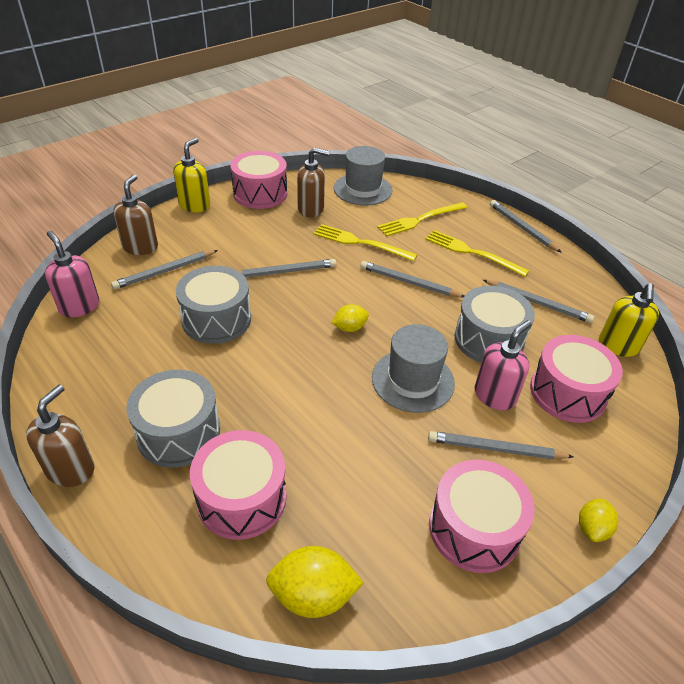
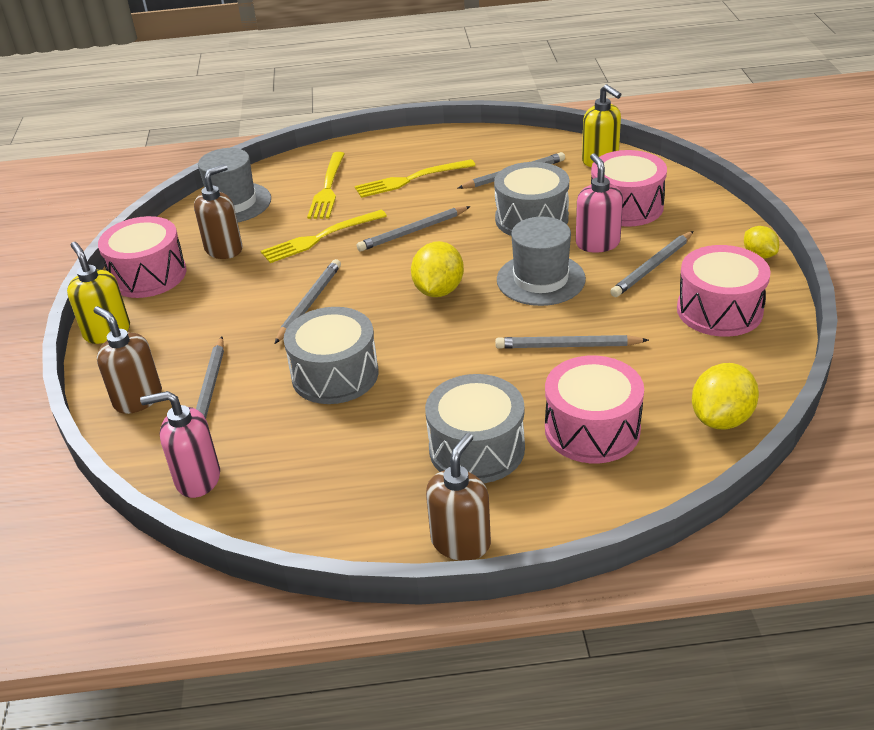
camera: 50 degrees left, 5 degrees down
brown soap dispenser [26,385,95,487] -> brown soap dispenser turned 60 degrees clockwise [426,433,491,561]
yellow lemon [332,304,369,332] -> yellow lemon [411,241,464,297], size x1.64
grey pencil [490,200,562,253] -> grey pencil moved to [495,335,649,349]

